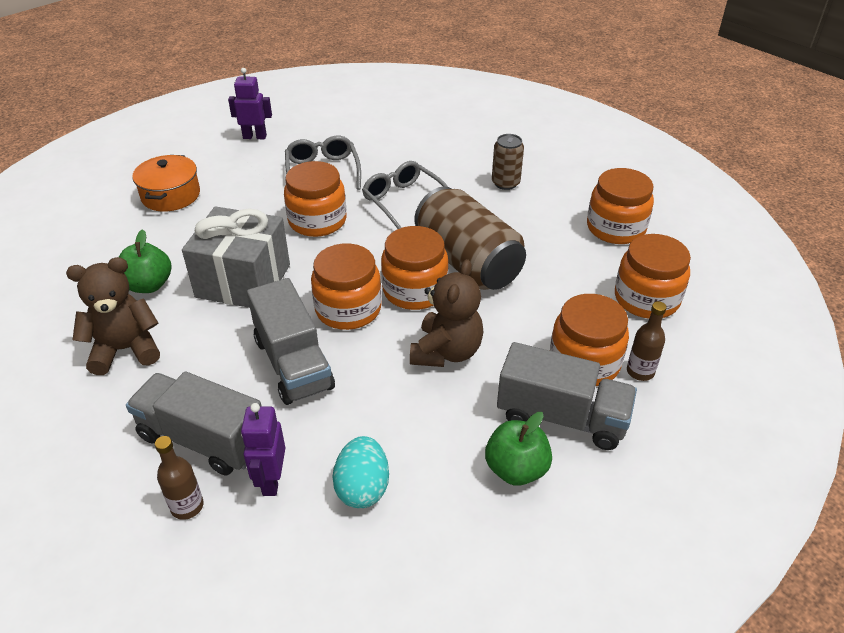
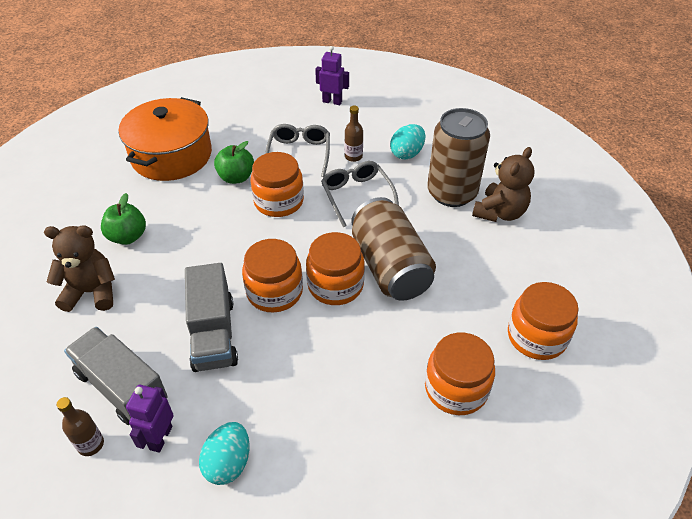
camera: 15 degrees right, 5 degrees up
orange pot [132,155,200,212] -> orange pot [119,97,212,181], size x1.67
grey gift [182,206,290,308] -> none
purple robot [228,68,272,139] -> purple robot moved to [315,46,349,105]
brown teddy bear [410,259,484,367] -> brown teddy bear moved to [472,147,535,222]
green apple [485,412,552,486] -> green apple moved to [214,141,254,184]
brown can [492,134,524,190] -> brown can [427,108,490,207], size x1.97
grey truck [497,342,637,450] -> none
orange jar [587,168,654,244] -> none
brown bottle [627,301,667,381] -> brown bottle moved to [344,106,363,162]
none -> turquoise egg [390,124,426,159]

